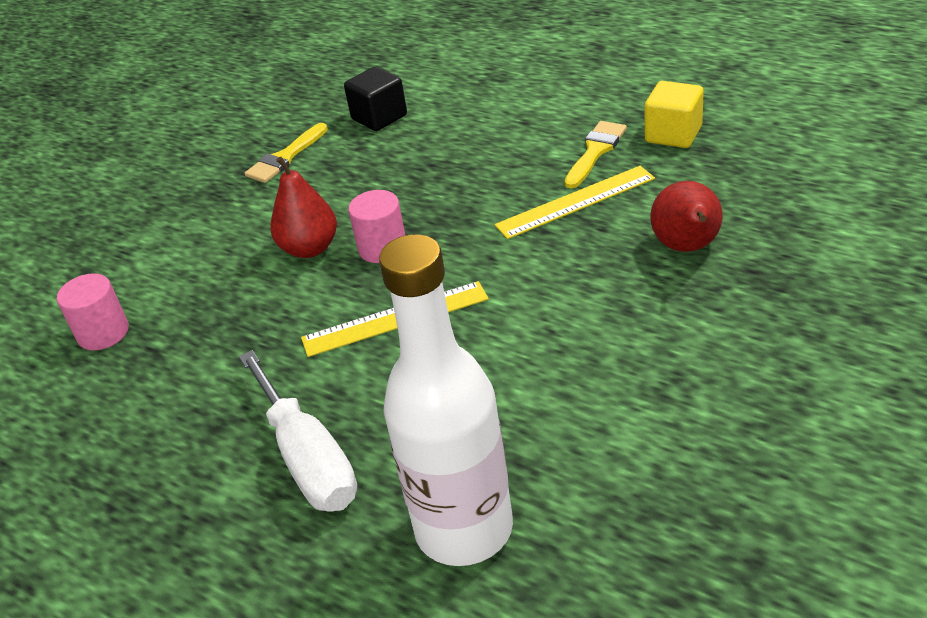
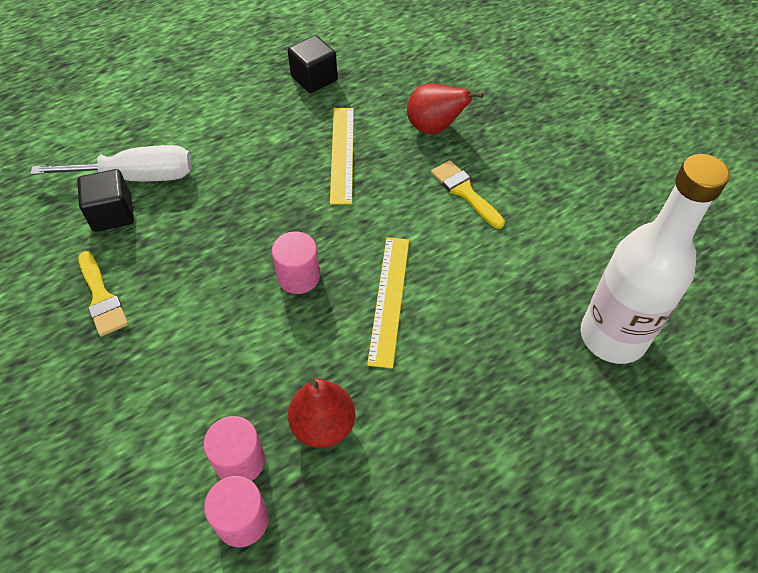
camera: 70 degrees left, 15 degrees up
white screwdriver [239,350,357,512] -> white screwdriver moved to [30,145,192,181]
red pear [270,157,337,258] -> red pear moved to [288,378,355,448]
yellow brush [564,121,627,189] -> yellow brush moved to [431,160,505,229]
yellow cube [645,81,704,148] -> black cube [288,35,337,93]
none -> pink cylinder [203,416,265,481]

